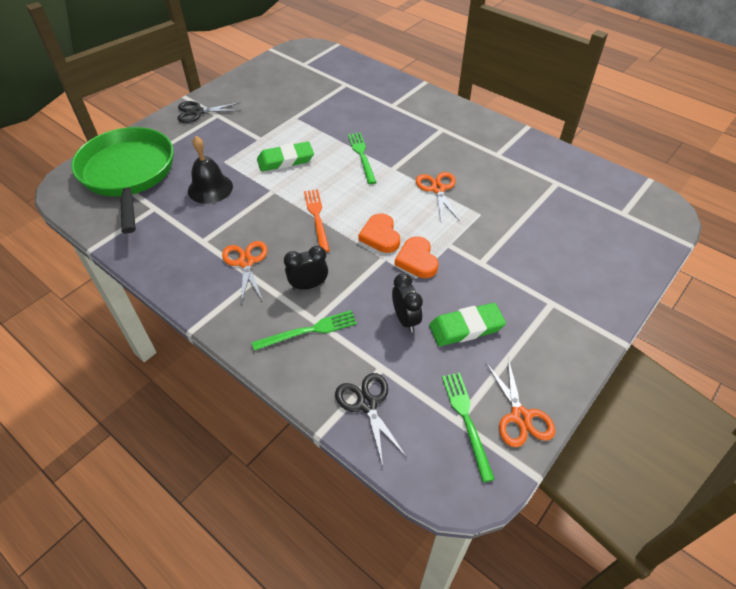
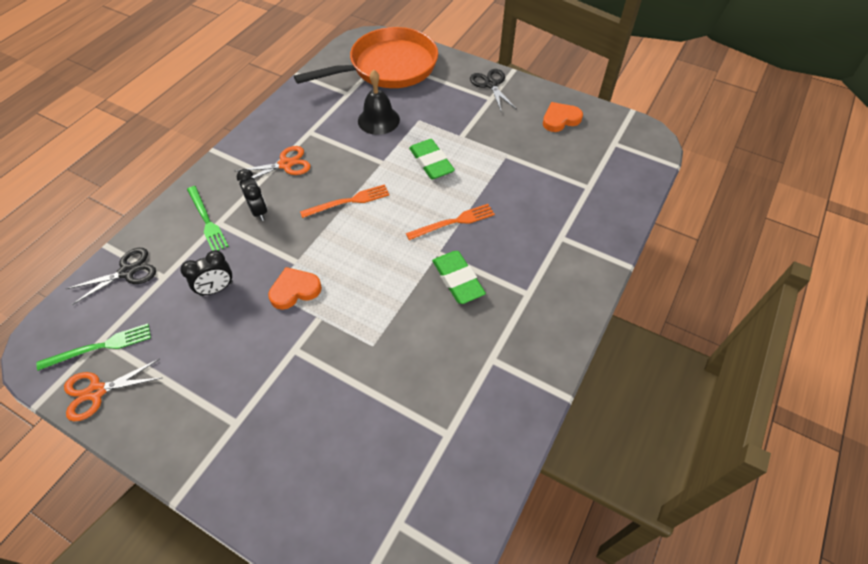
camera: 80 degrees right, 5 degrees up
green pan [71,127,173,234] -> orange pan [294,27,438,88]
green fork [348,133,376,184] -> orange fork [406,204,495,240]
orange heart [358,213,400,253] -> orange heart moved to [543,102,583,132]
orange scissors [416,172,460,221] -> none
green eraser [429,303,506,346] -> green eraser moved to [432,251,486,304]

